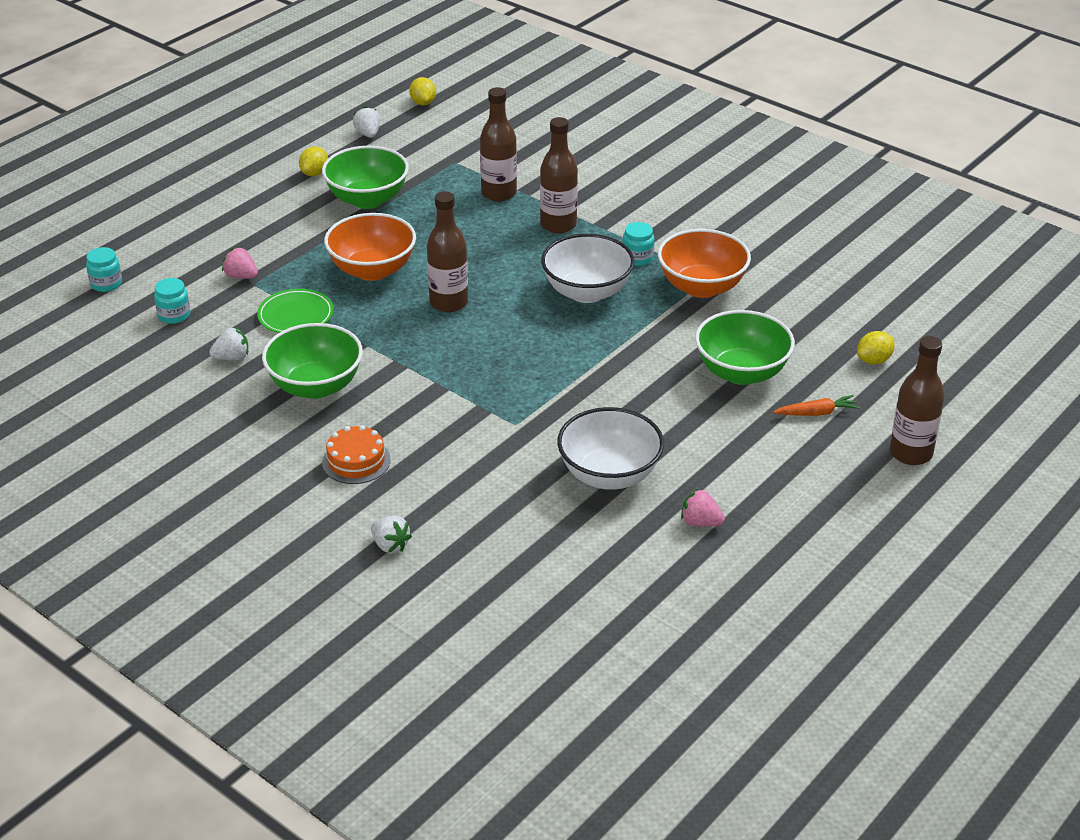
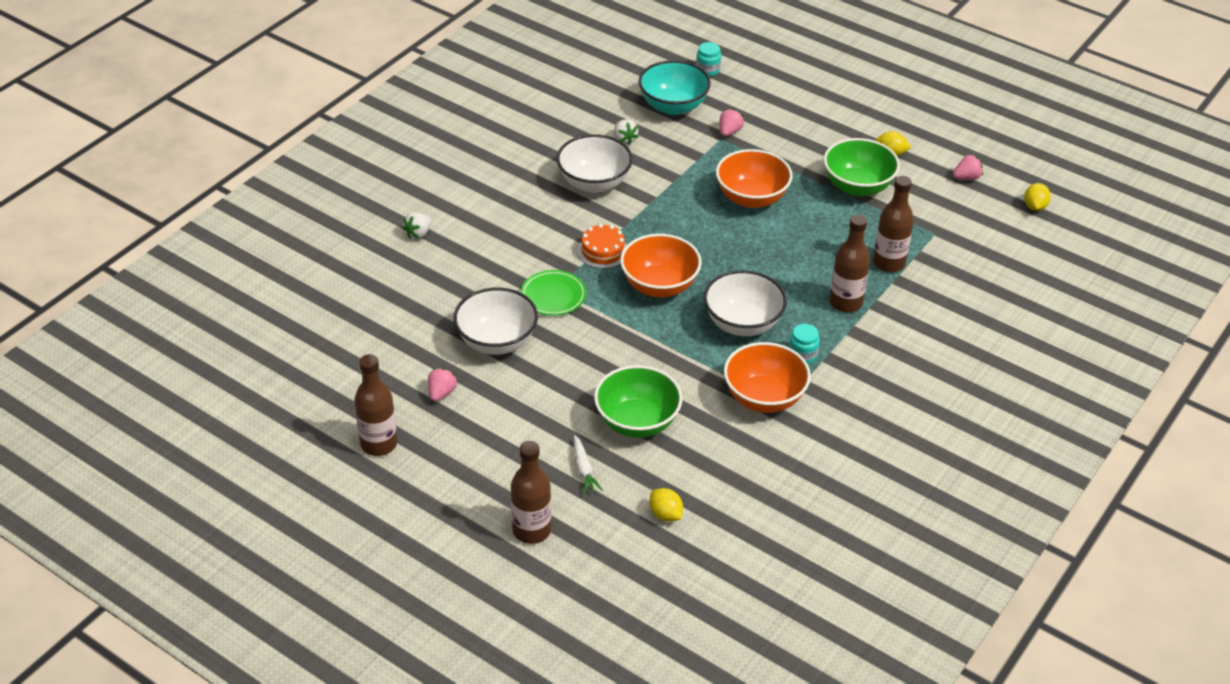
camera: 85 degrees right, 5 degrees up
turquoise jar [154,278,190,324] -> turquoise bowl [639,60,711,115]
green plate [257,289,334,333] -> green plate moved to [521,270,586,316]
green bowl [262,323,363,399] -> white bowl [557,134,633,193]
orange cake [322,425,391,484] -> orange cake moved to [577,224,627,269]
white strawberry [353,106,380,138] -> pink strawberry [953,155,983,180]
yellow lemon [409,77,436,105] -> yellow lemon turned 60 degrees counterclockwise [1024,183,1051,211]
brown bottle [427,191,468,312] -> brown bottle moved to [354,354,397,456]
orange carrot [773,395,860,416] -> white carrot [574,435,603,494]
none -> orange bowl [620,234,702,297]

